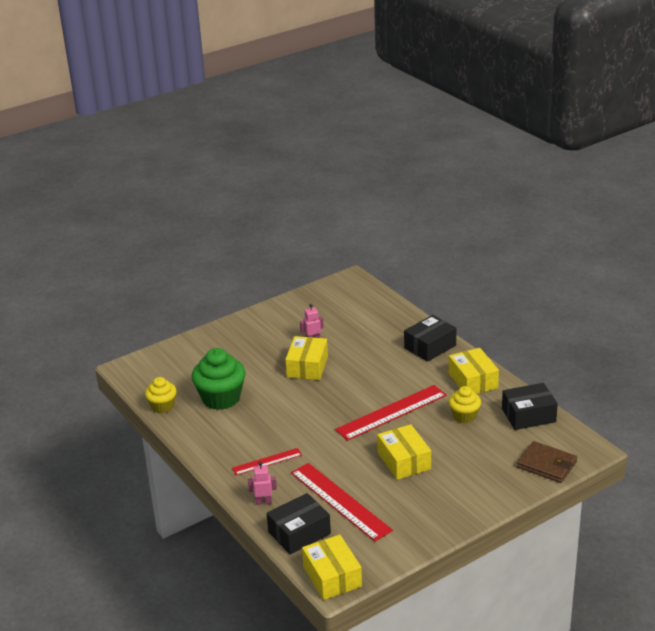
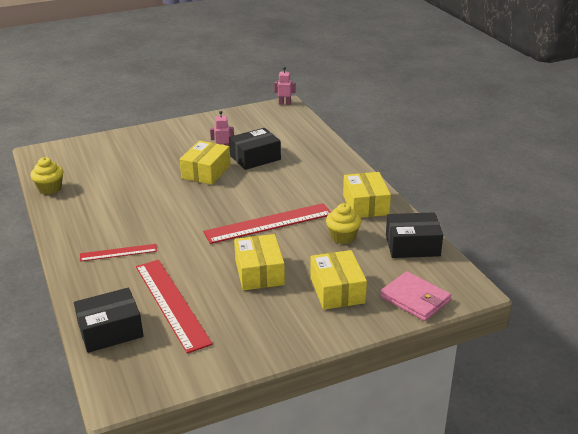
camera: 10 degrees right, 0 degrees up
green cupcake [192,348,246,410] -> none
pink robot [248,462,277,505] -> pink robot moved to [274,67,295,105]
yellow box [302,535,362,600] -> yellow box moved to [310,250,367,310]
black box [404,315,456,362] -> black box moved to [229,128,281,170]
brown wallet [517,441,577,483] -> pink wallet [380,271,451,321]

